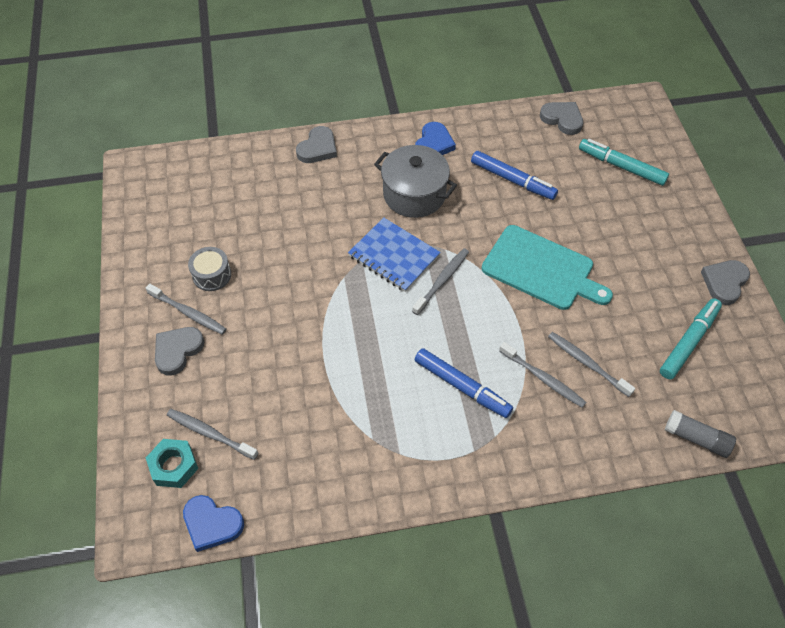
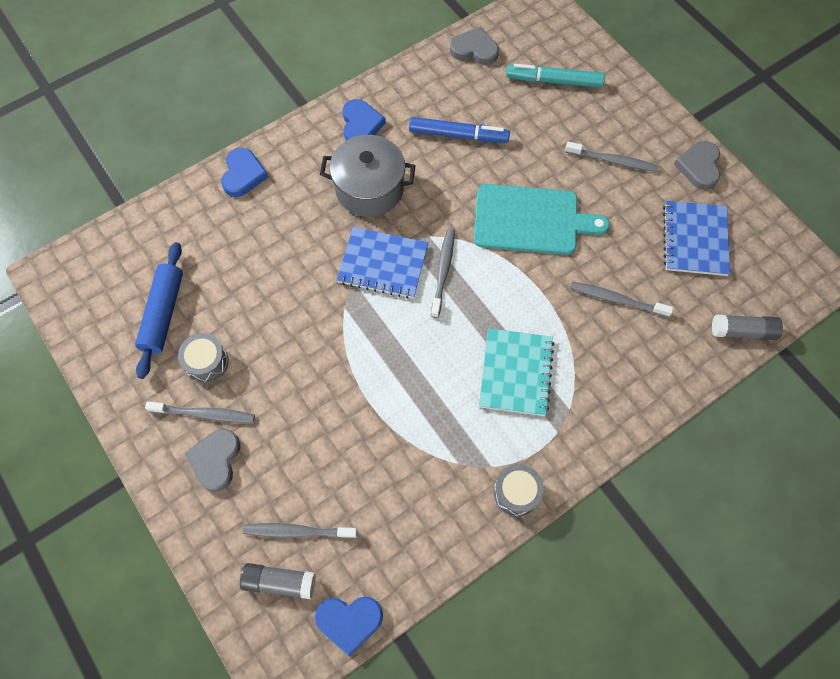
camera: 25 degrees left, 10 degrees up
turquoise nut [146,439,198,488] -> grey glue stick [240,563,315,599]
grey heart [296,126,337,163] -> blue heart [221,148,268,197]
blue marker [415,348,513,418] -> turquoise notebook [479,328,554,416]
grey toothbrush [499,342,586,408] -> grey toothbrush moved to [565,142,659,172]
turquoise marker [660,298,722,379] -> blue notebook [663,201,730,276]
none -> blue rolling pin [135,242,183,379]
none -> grey drum [494,464,544,516]

